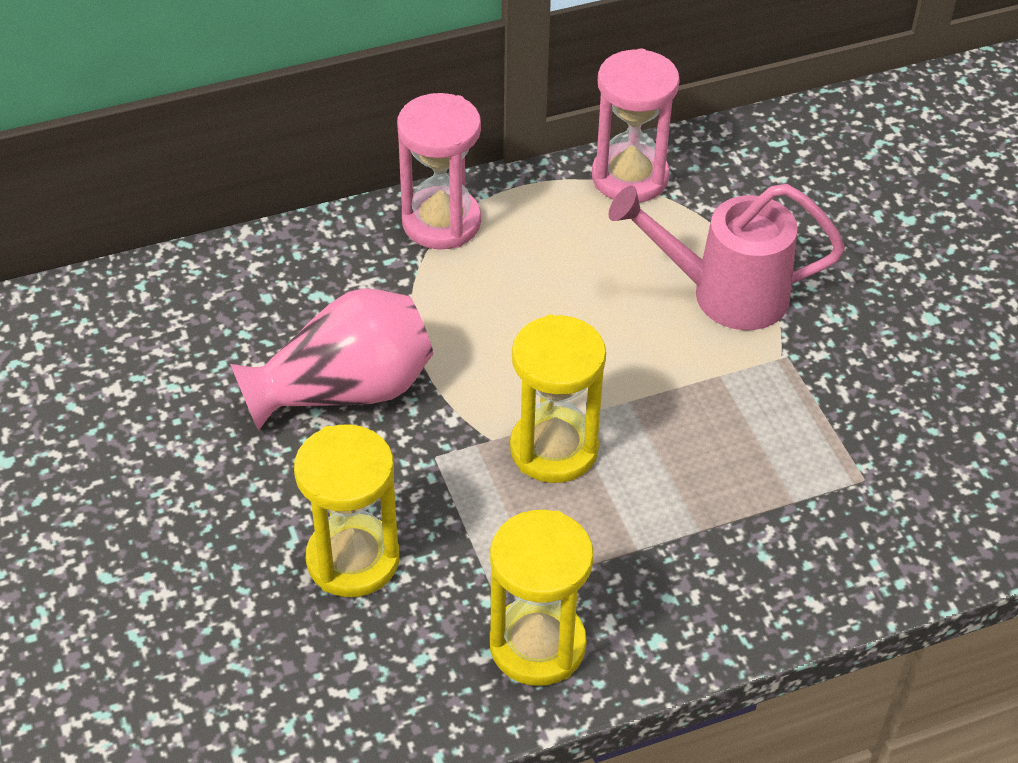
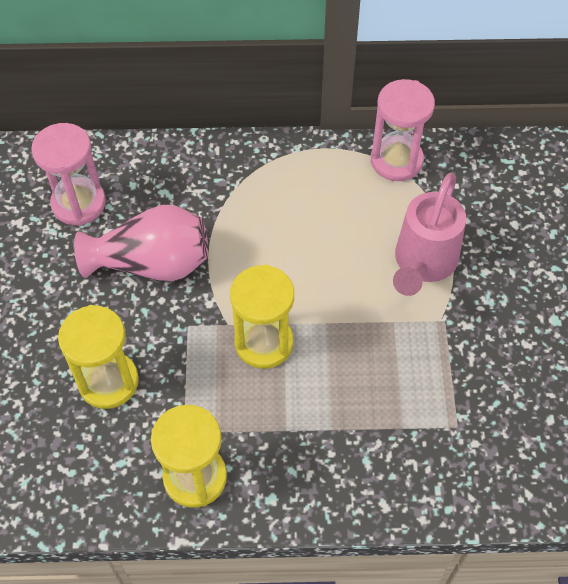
camera: 20 degrees right, 10 degrees up
pink hourglass [397,93,481,249] -> pink hourglass moved to [31,123,106,226]
pink watering can [609,183,845,330] -> pink watering can turned 90 degrees counterclockwise [393,173,466,296]

